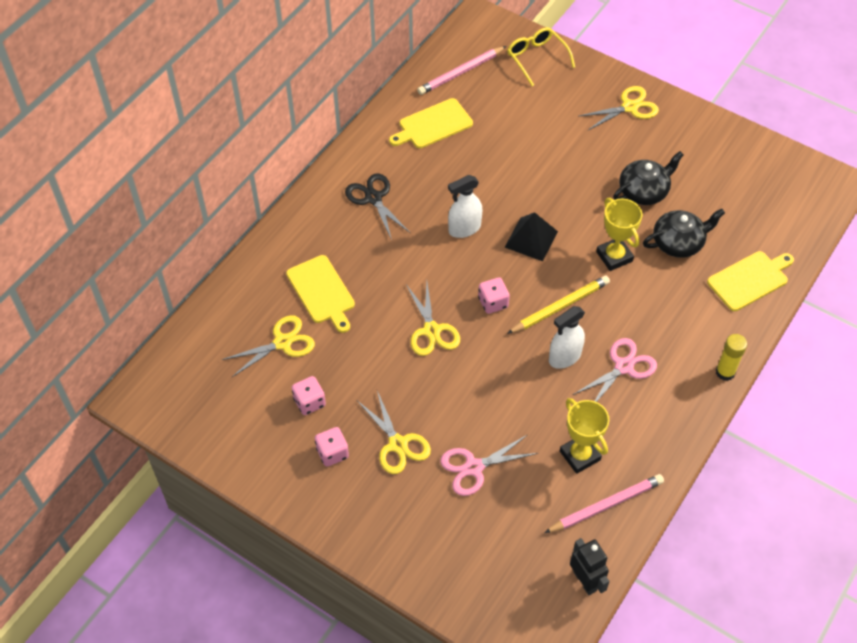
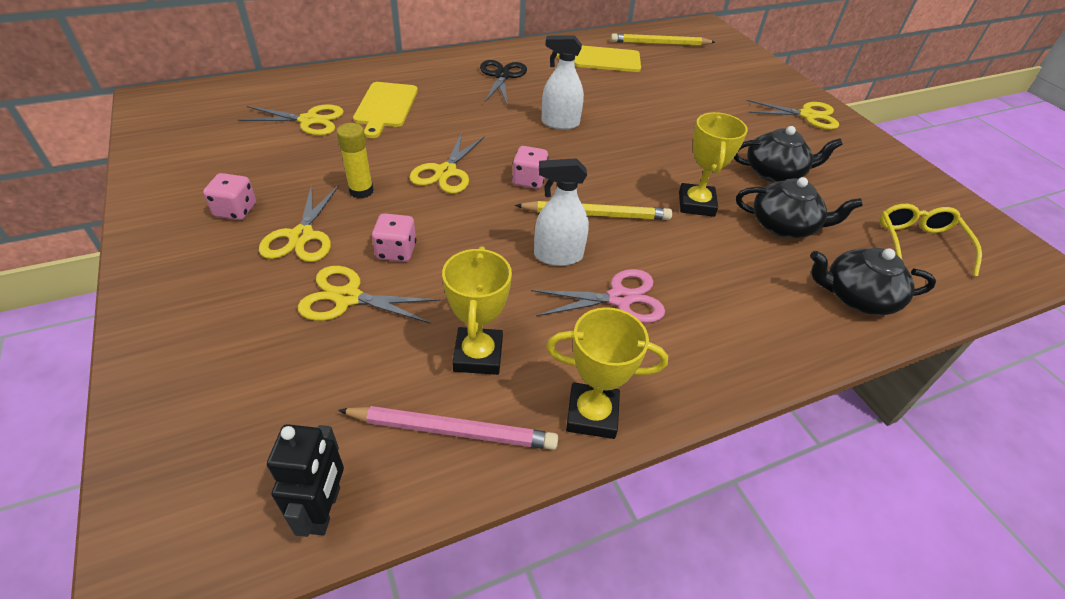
camera: 30 degrees right, 10 degrees down
pink dice [292,376,326,415] -> pink dice moved to [372,213,416,262]
pink pencil [417,46,506,95] -> yellow pencil [611,33,715,46]
pink scissors [440,435,538,496] -> yellow scissors [298,266,441,324]
black pyramid [505,212,558,261] -> none
yellow glasses [508,27,575,86] -> yellow glasses moved to [880,204,982,277]
yellow cutting board [707,251,794,311] -> black teapot [810,248,936,315]
yellow glue stick [716,334,747,381] -> yellow glue stick moved to [336,123,374,199]
none -> yellow trophy [546,307,668,439]

